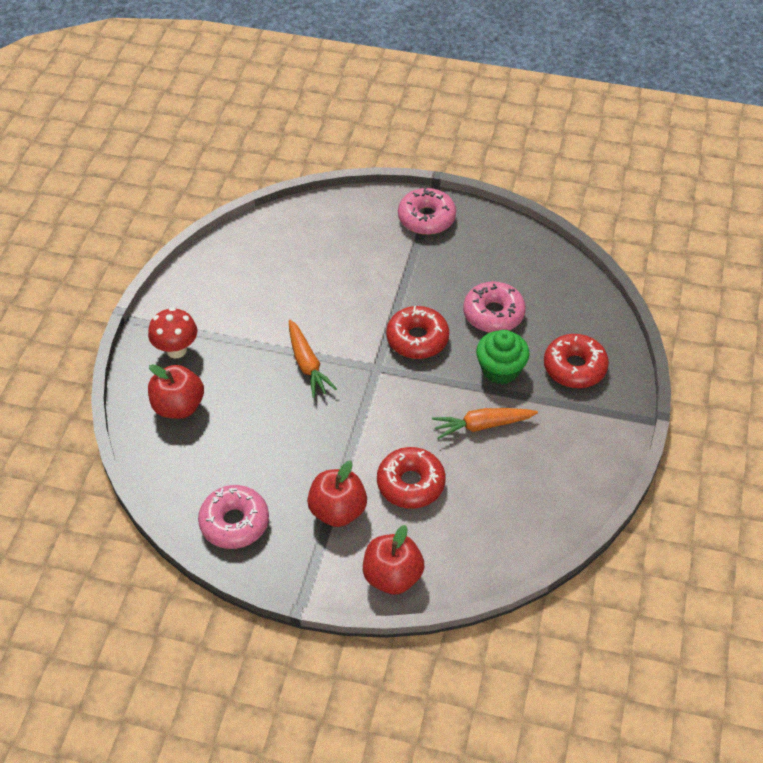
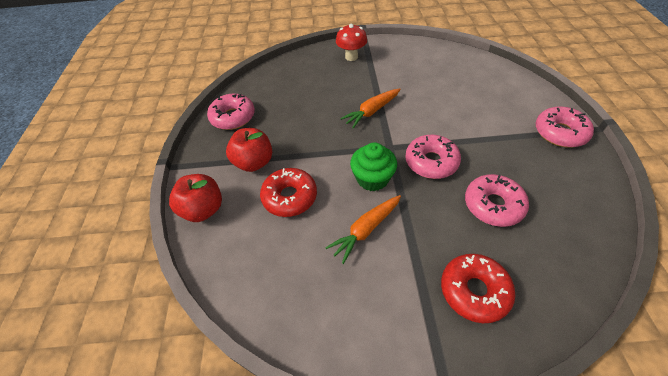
camera: 75 degrees right, 0 degrees up
red apple [148,364,204,419] -> none
red donut [386,306,449,359] -> pink donut [405,135,461,179]
orange carrot [432,408,538,439] -> orange carrot turned 105 degrees counterclockwise [325,195,401,264]
green cupcake [476,330,530,384] -> green cupcake moved to [350,143,397,191]

